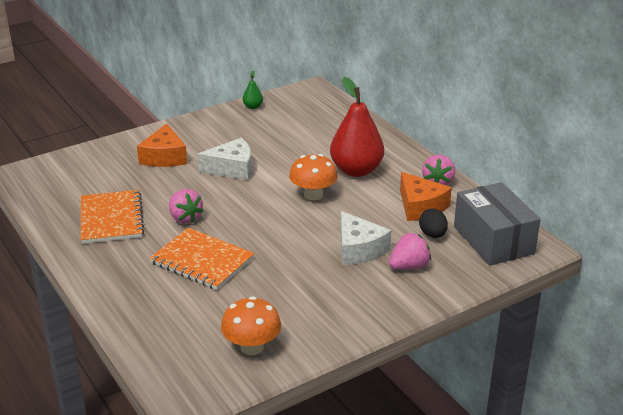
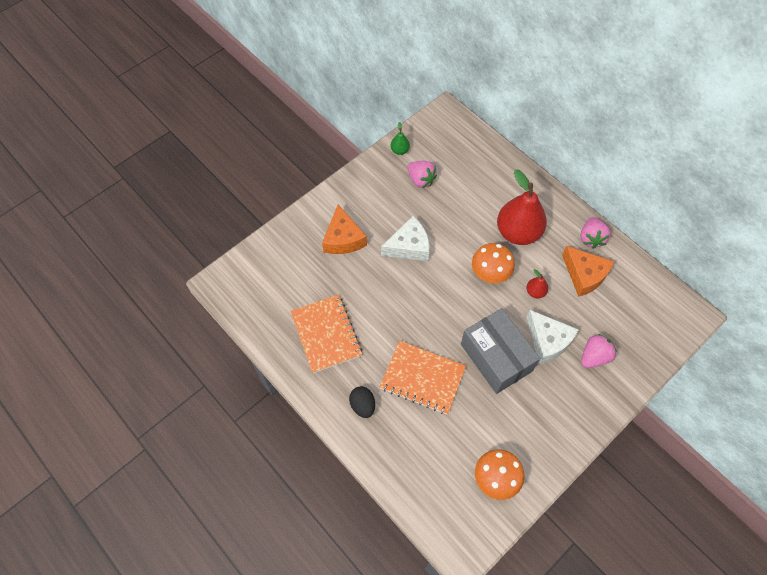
camera: 10 degrees left, 30 degrees up
pink strawberry [169,189,203,224] -> pink strawberry moved to [407,161,437,188]
black egg [419,209,448,238] -> black egg moved to [349,386,375,418]
grey box [454,182,541,266] -> grey box moved to [461,308,540,394]
none -> red pear [527,269,548,298]

